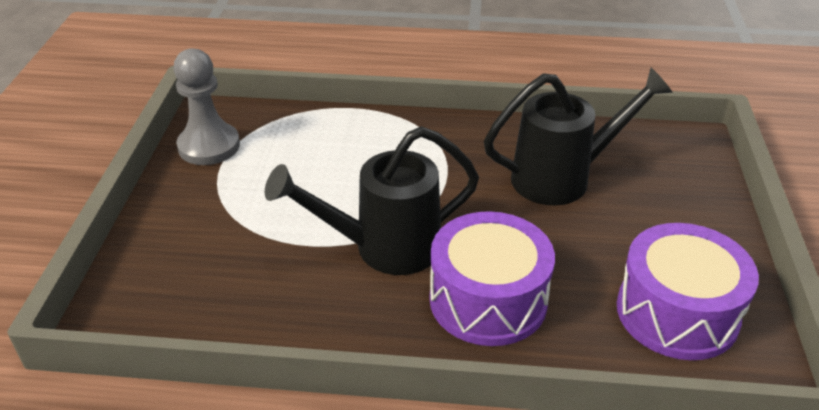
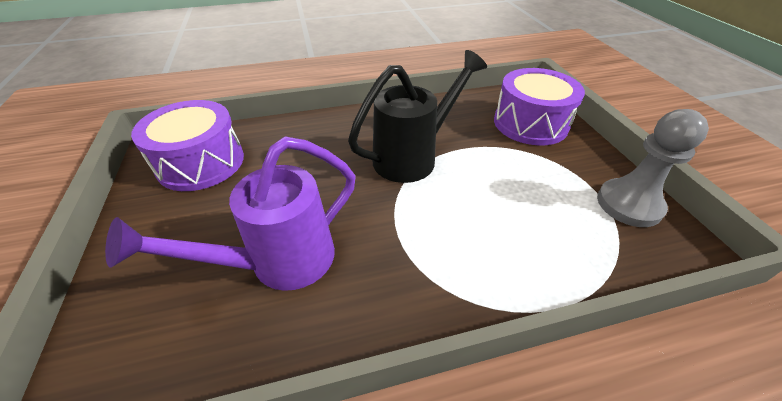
camera: 160 degrees right, 5 degrees up
purple drum [430,211,555,346] -> purple drum moved to [494,68,585,145]
black watering can [484,68,673,206] -> purple watering can [105,137,356,291]

